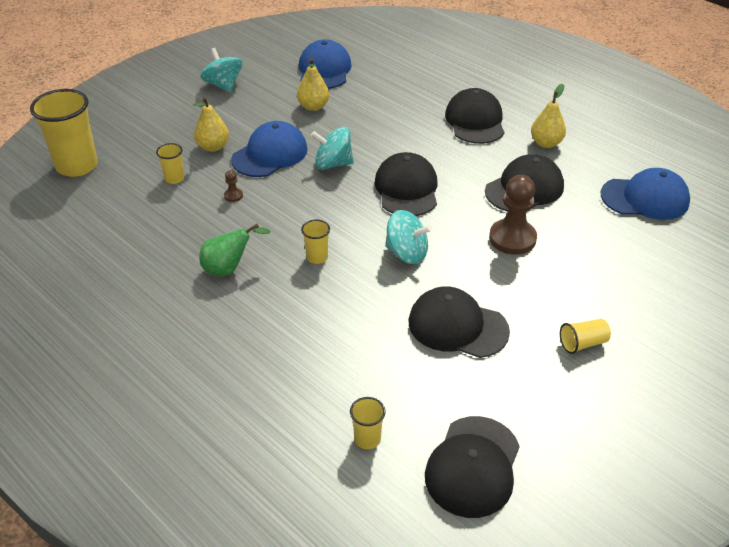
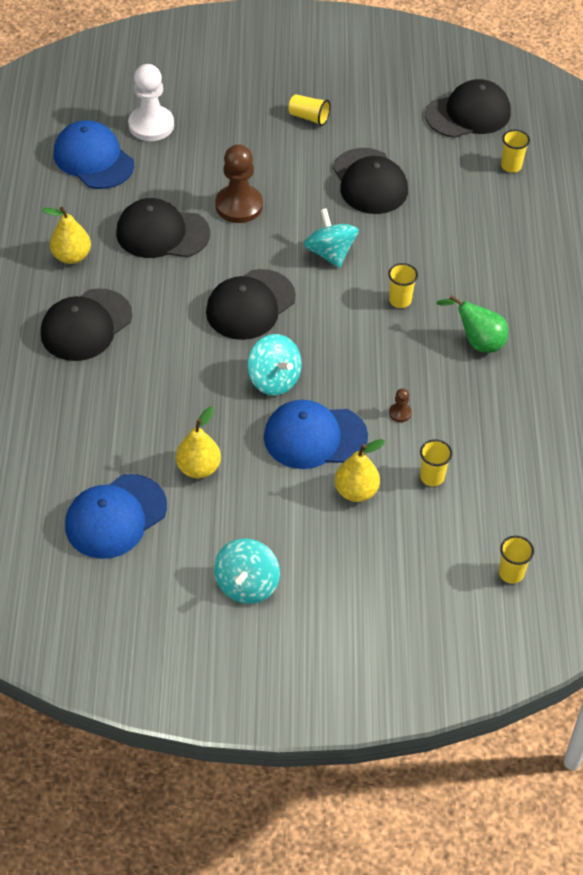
camera: 135 degrees left, 10 degrees up
yellow cup [30,89,98,177] -> yellow cup [499,536,534,584], size x0.47
none -> white pawn [128,64,174,141]

